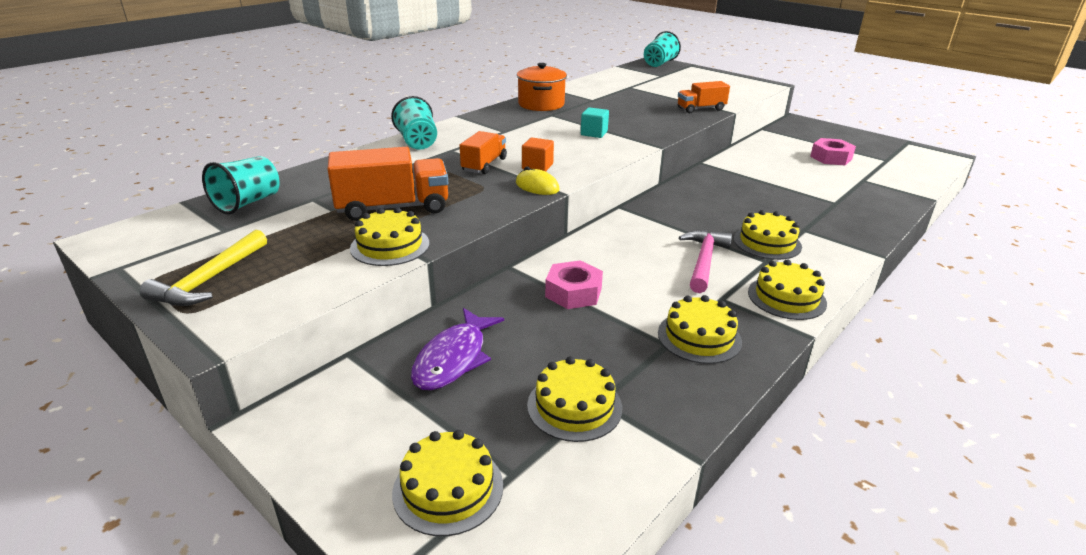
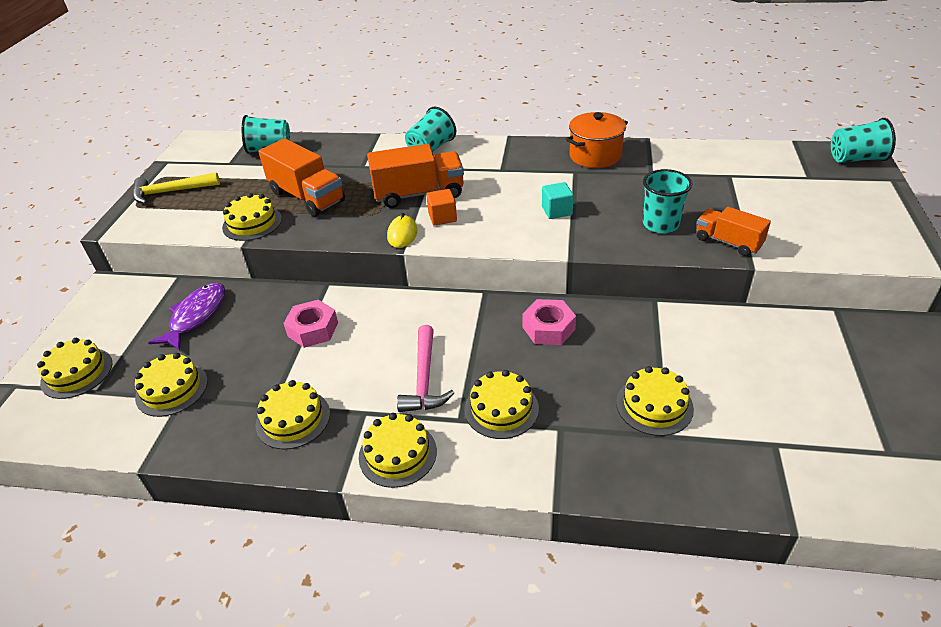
camera: 60 degrees right, 10 degrees up
purple fish [411,308,504,390] -> purple fish turned 120 degrees clockwise [148,283,225,351]
orange truck [460,131,507,174] -> orange truck [367,144,464,208], size x1.61
pink hammer [679,230,733,293] -> pink hammer turned 105 degrees clockwise [397,325,454,412]
pink nut [810,138,856,165] -> pink nut moved to [522,299,576,345]
none -> yellow cake [616,366,694,436]
none -> turquoise cup [643,169,692,233]

